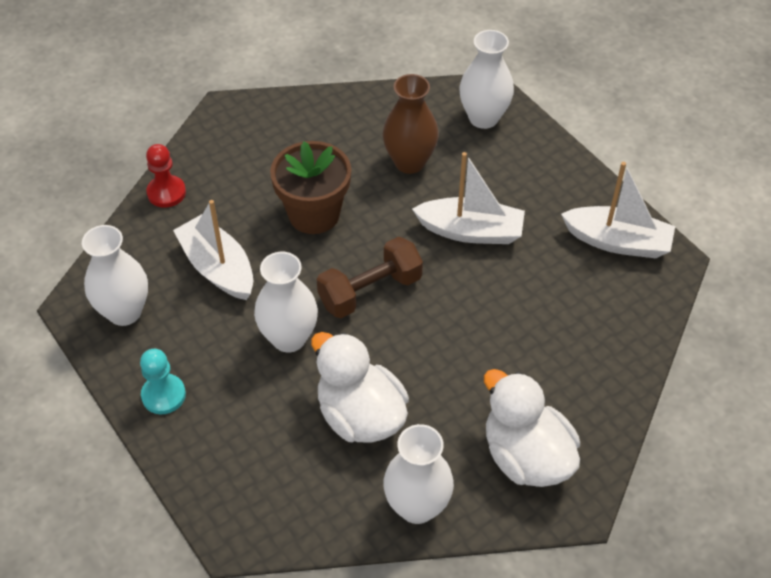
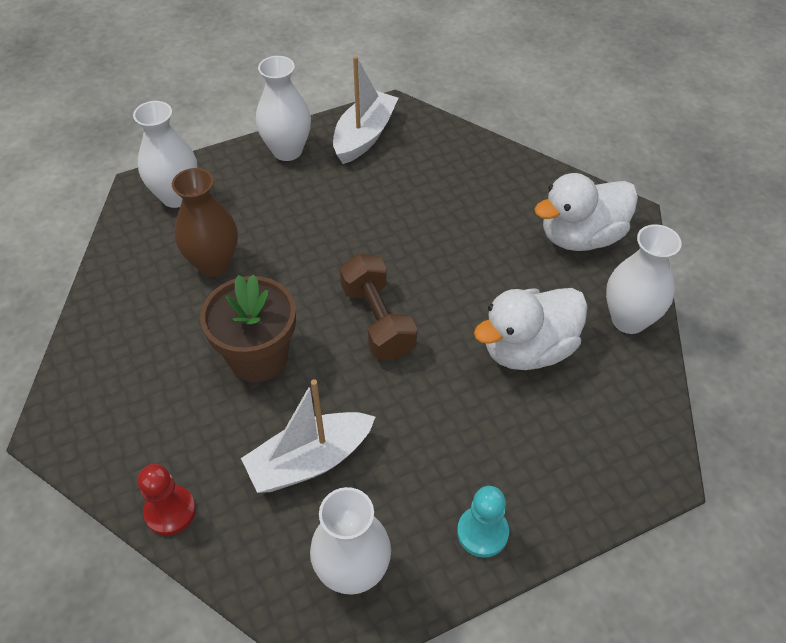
camera: 80 degrees left, 0 degrees up
white vase [254,252,318,353] -> white vase moved to [256,56,311,161]
white boat [412,152,525,244] -> none

